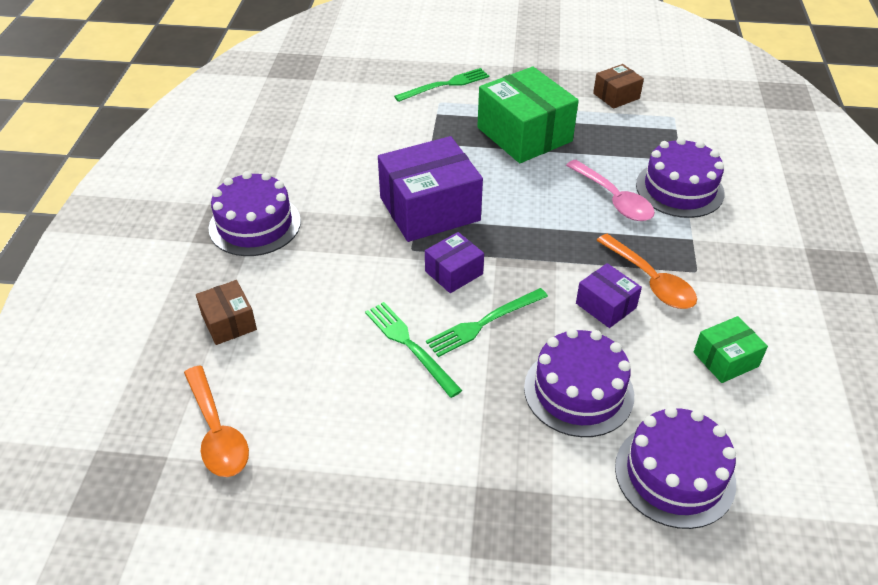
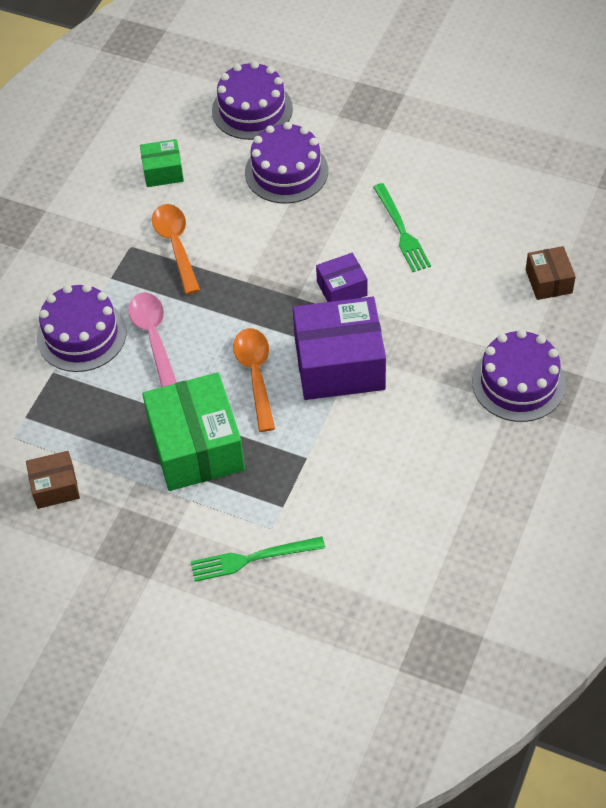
camera: 160 degrees left, 10 degrees up
orange spoon [184,366,249,477] -> orange spoon moved to [233,328,275,432]
green fork [426,288,548,357] -> none
purple box [576,263,642,328] -> none

